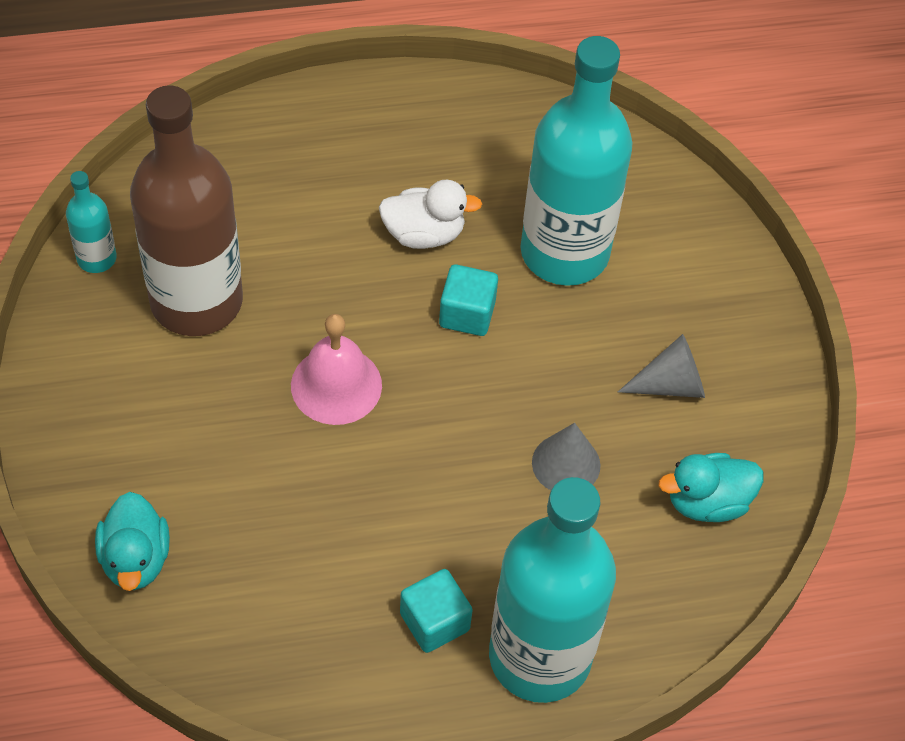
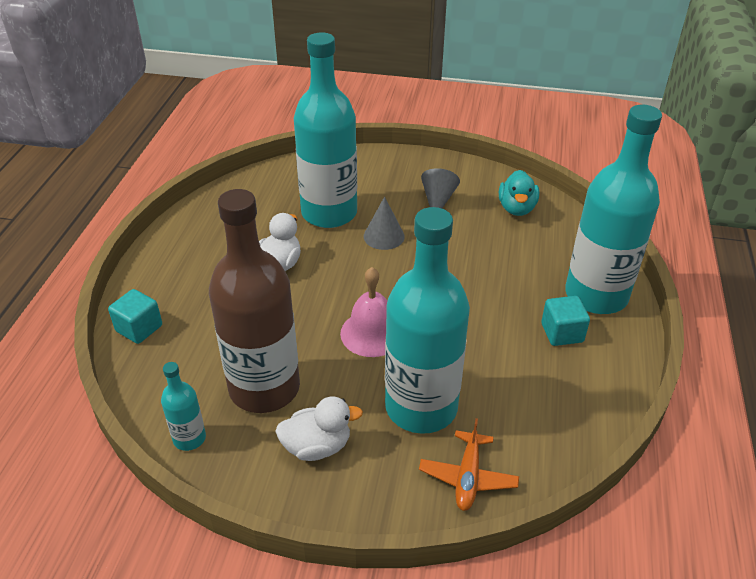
camera: 65 degrees left, 15 degrees down
turquoise duck [95,492,170,591] -> orange plane [419,418,519,511]
turquoise cube [439,264,498,336] -> turquoise cube moved to [108,289,162,344]
grey cone [532,423,600,490] -> grey cone moved to [364,197,405,250]
none -> white duck [275,397,363,461]
none -> turquoise bottle [385,207,470,434]

